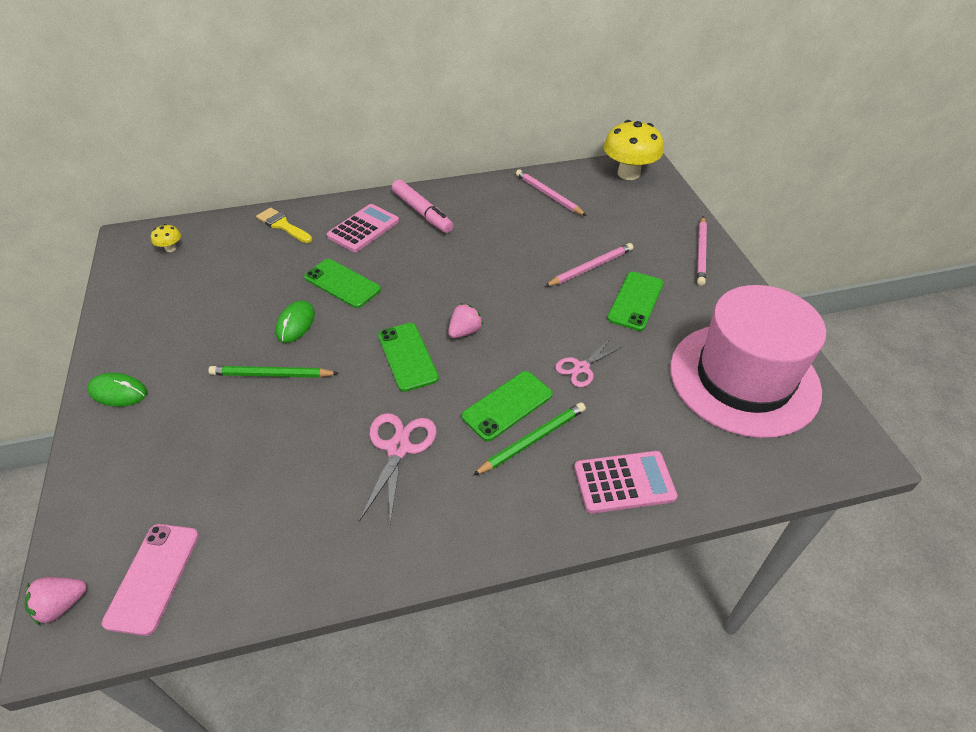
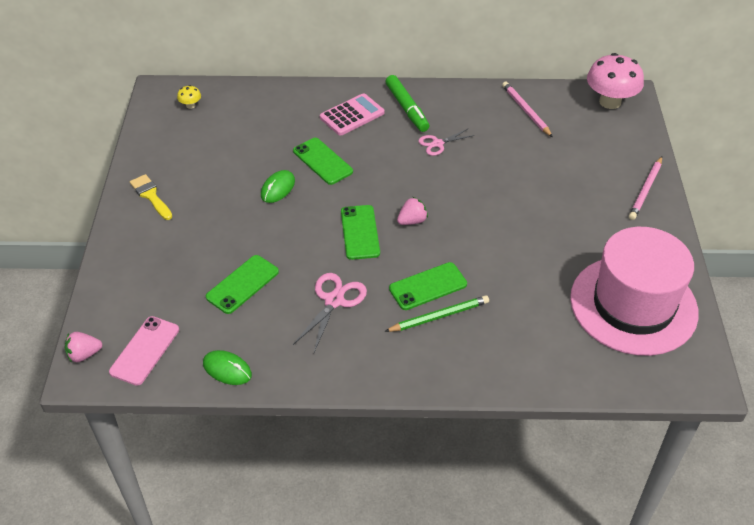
camera: 15 degrees right, 0 degrees up
green mouse [88,373,147,407] -> green mouse moved to [203,350,252,385]
green pencil [208,366,339,378] -> none
yellow brush [256,208,312,243] -> yellow brush moved to [130,174,172,220]
pink marker [392,179,454,233] -> green marker [385,75,429,132]
pink pencil [544,243,633,287] -> none
pink scissors [555,339,622,387] -> pink scissors moved to [418,129,475,156]
pink calculator [574,451,677,514] -> none
yellow mushroom [604,120,663,180] -> pink mushroom [587,53,644,109]
green phone [607,272,664,331] -> green phone moved to [206,255,279,314]

